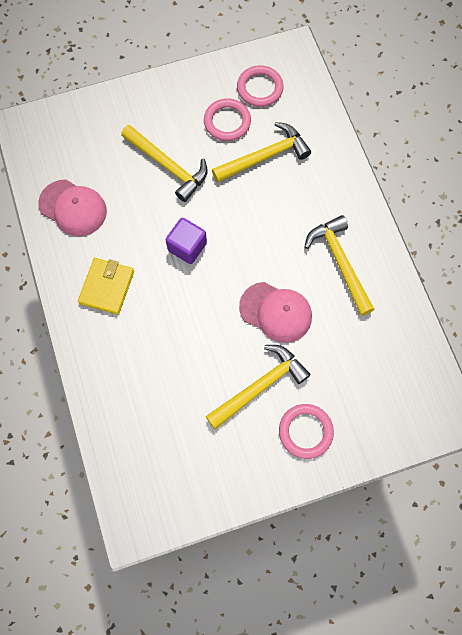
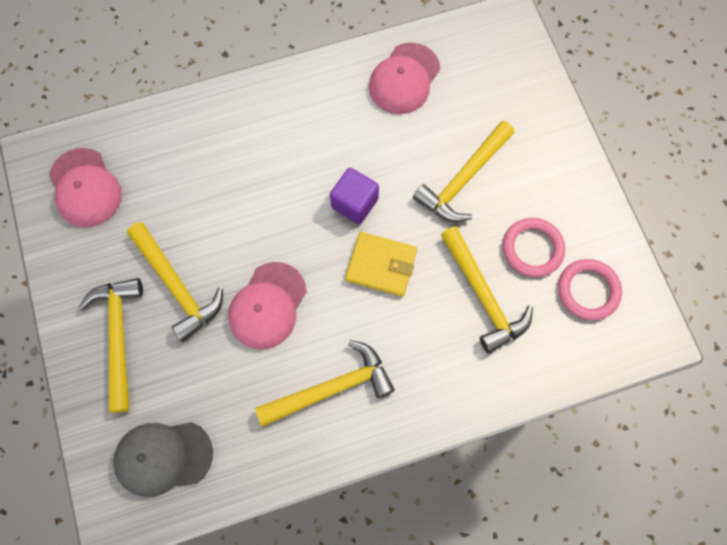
camera: 90 degrees right, 0 degrees up
yellow wallet [78,258,134,315] -> yellow wallet moved to [345,232,417,297]
pink ring [279,404,334,459] -> yellow hammer [79,278,143,413]
none -> pink cap [49,148,122,227]
none -> grey cap [113,422,213,497]

